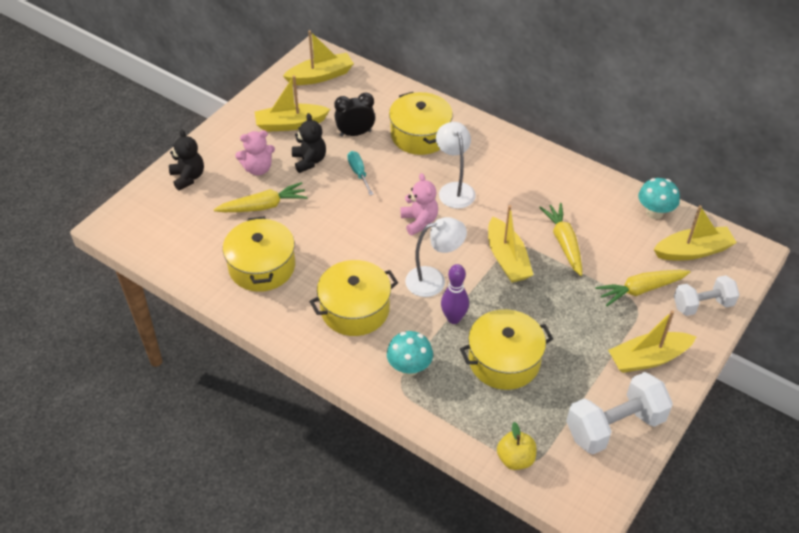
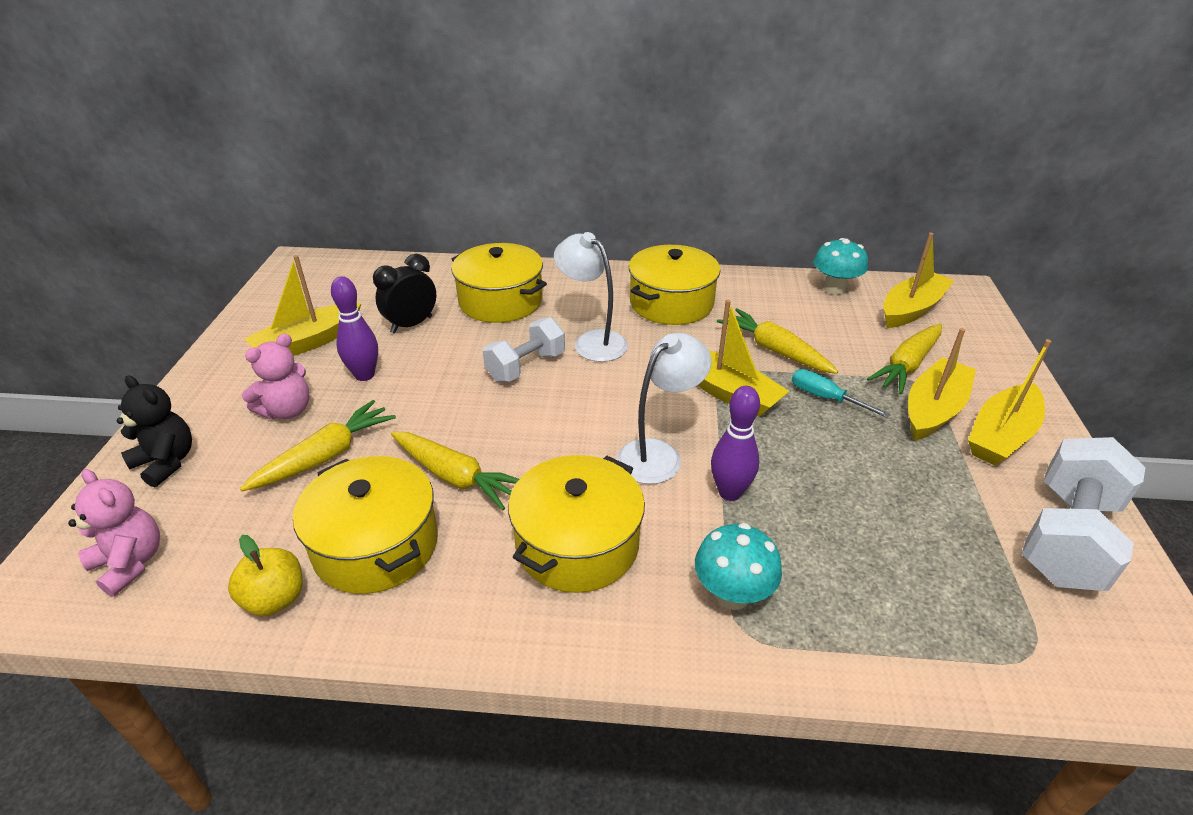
camera: 30 degrees left, 10 degrees down
yellow boat [283,30,354,85] -> yellow boat moved to [908,328,976,441]
black teddy bear [292,113,326,173] -> purple bowling pin [331,276,378,381]
turquoise screwdriver [347,151,374,195] -> turquoise screwdriver moved to [792,369,890,418]
pink teddy bear [400,173,438,235] -> pink teddy bear moved to [68,469,160,597]
yellow pot [460,309,553,390] -> yellow pot moved to [629,245,720,325]
yellow apple [497,422,536,470] -> yellow apple moved to [228,535,303,616]
white dumbbell [674,275,740,316] -> white dumbbell moved to [483,317,565,382]
none -> yellow carrot [391,431,519,510]

